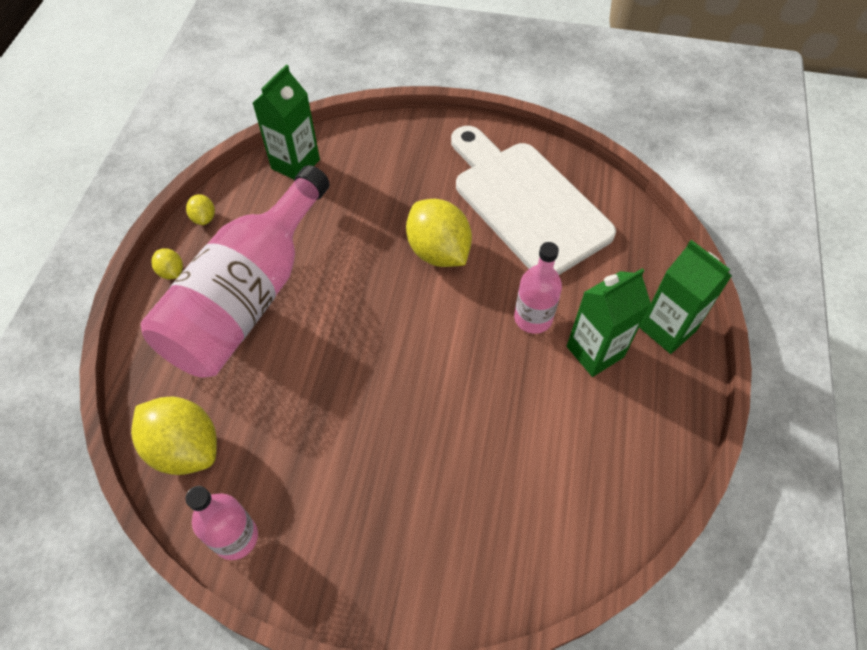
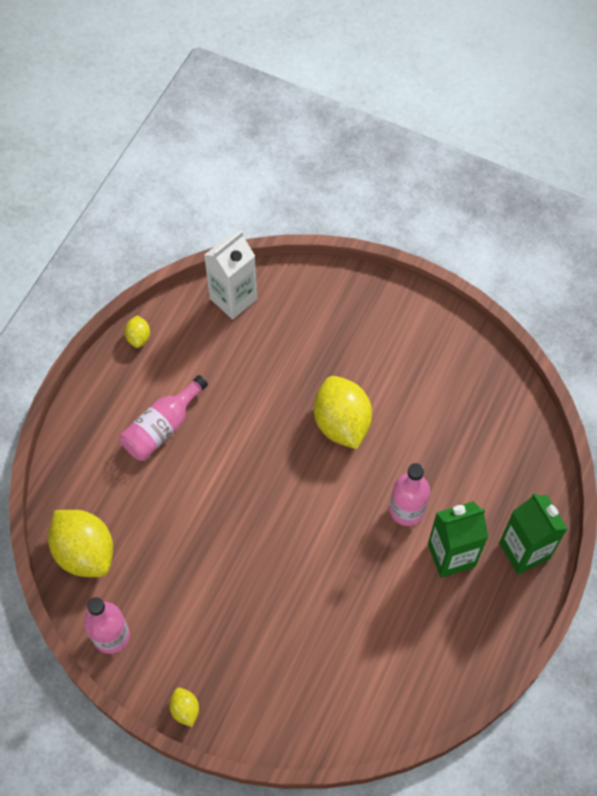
camera: 15 degrees right, 5 degrees up
pink bottle [141,165,330,378] -> pink bottle [120,375,208,461], size x0.48
yellow lemon [151,248,183,279] -> yellow lemon moved to [169,688,199,727]
green carton [253,65,320,180] -> white carton [204,231,257,320]
white cutting board [451,126,616,275] -> none

